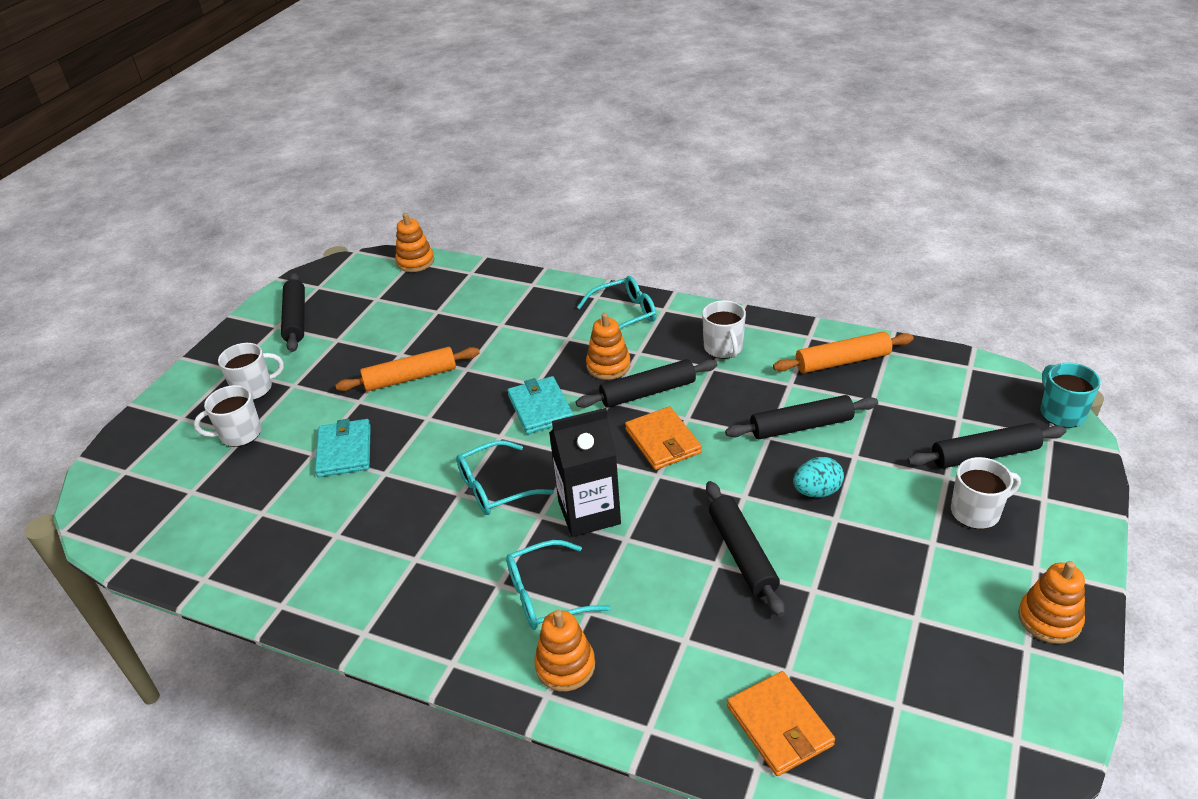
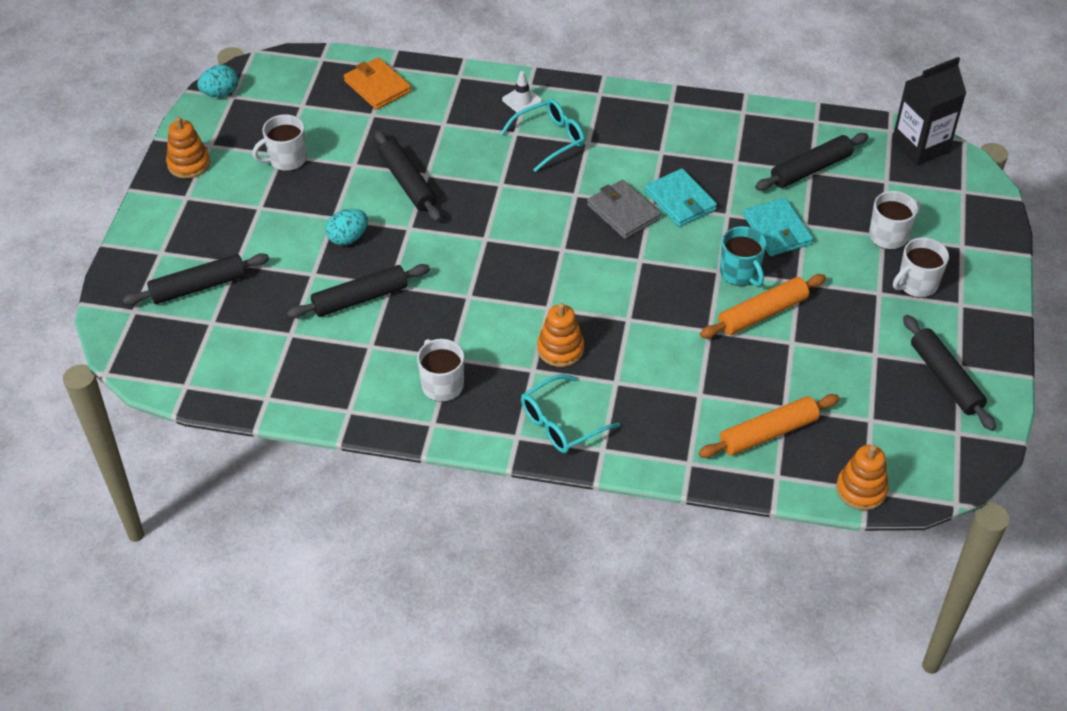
camera: 165 degrees right, 10 degrees up
turquoise glasses [456,440,554,515] -> grey wallet [587,180,661,239]
turquoise wallet [507,376,574,434] -> turquoise wallet moved to [645,168,717,227]
orange stacking toy [534,610,595,691] -> white traffic cone [502,71,542,114]
black carton [549,408,621,537] -> black carton moved to [892,57,966,165]
black rolling pin [576,359,718,408] -> black rolling pin moved to [755,133,868,191]
orange wallet [625,407,702,470] -> none
orange rolling pin [773,332,914,373] -> orange rolling pin moved to [698,394,840,458]
white mug [951,457,1021,529] -> white mug moved to [252,114,307,171]
turquoise mug [1040,363,1101,428] -> turquoise mug moved to [720,226,766,287]
none -> turquoise egg [197,65,238,97]

